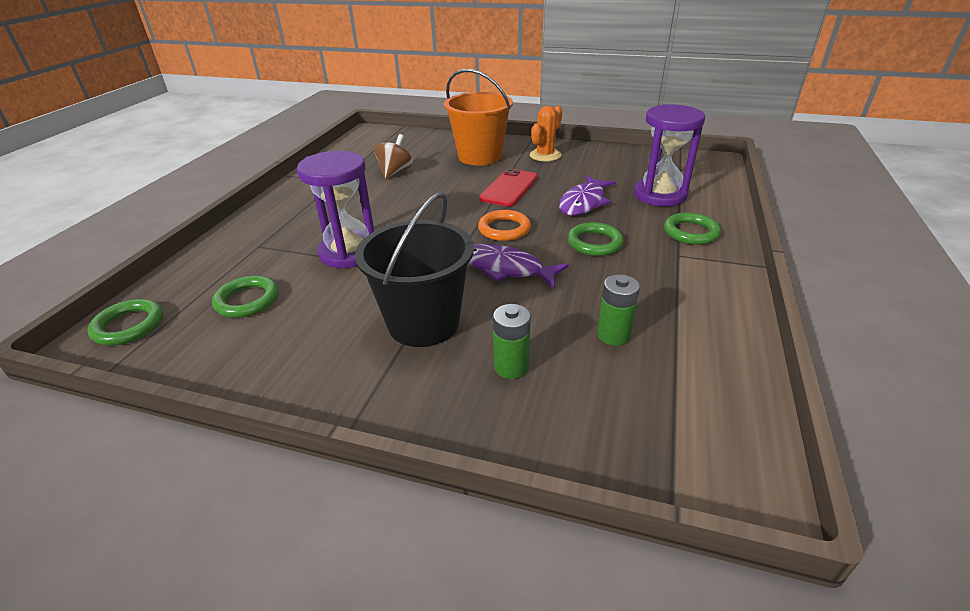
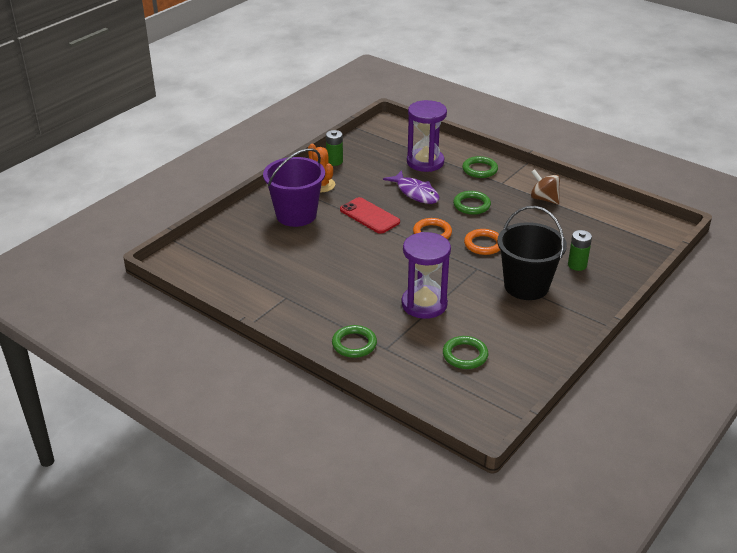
camera: 70 degrees left, 0 degrees up
green ring [88,299,163,345] -> green ring moved to [332,325,377,358]
brown spinning top [374,134,413,179] -> brown spinning top moved to [531,169,560,205]
orange bucket [444,69,513,165] -> purple bucket [263,148,325,227]
purple fish [469,244,569,288] -> orange ring [464,229,500,255]
green battery [597,275,640,346] -> green battery moved to [326,130,343,166]

